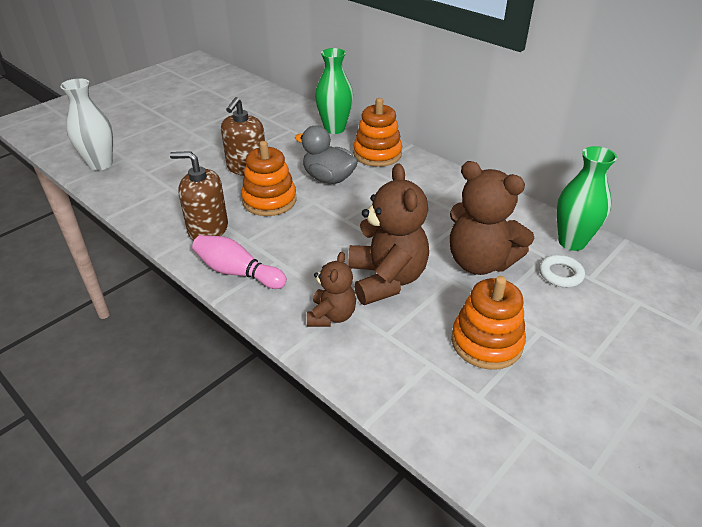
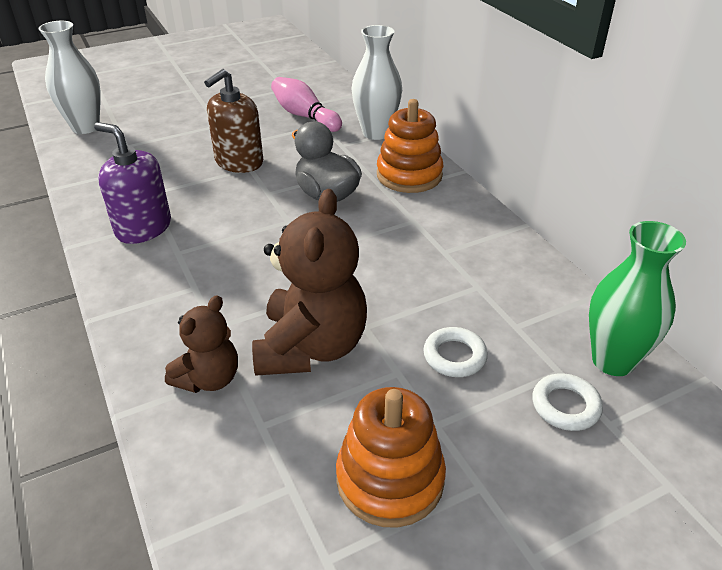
camera: 20 degrees right, 0 degrees up
brown soap dispenser [170,151,228,241] -> purple soap dispenser [94,122,171,244]
pink bowling pin [192,235,287,289] -> pink bowling pin moved to [271,77,342,132]
orange stacking toy [241,141,297,216] -> none
green vase [315,48,353,134] -> white vase [351,25,402,140]
brown teddy bear [450,161,534,275] -> white ring [423,327,488,377]

